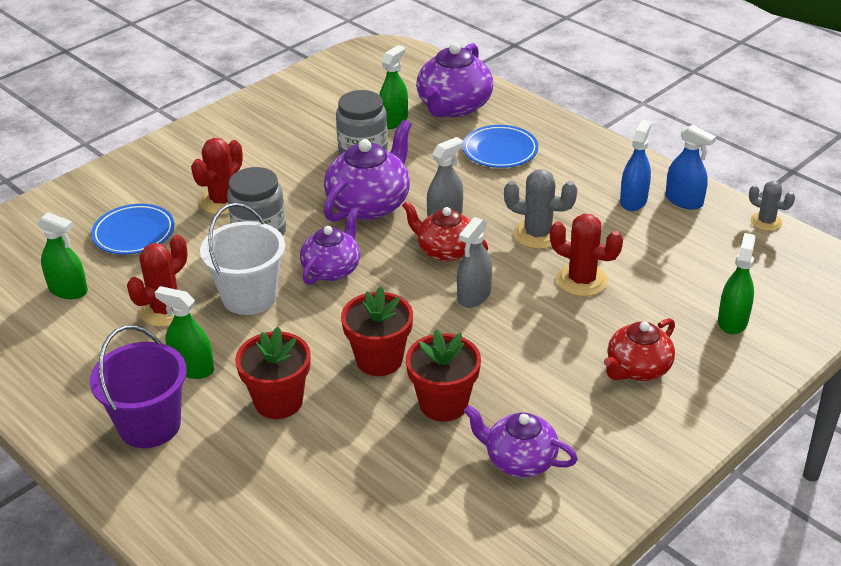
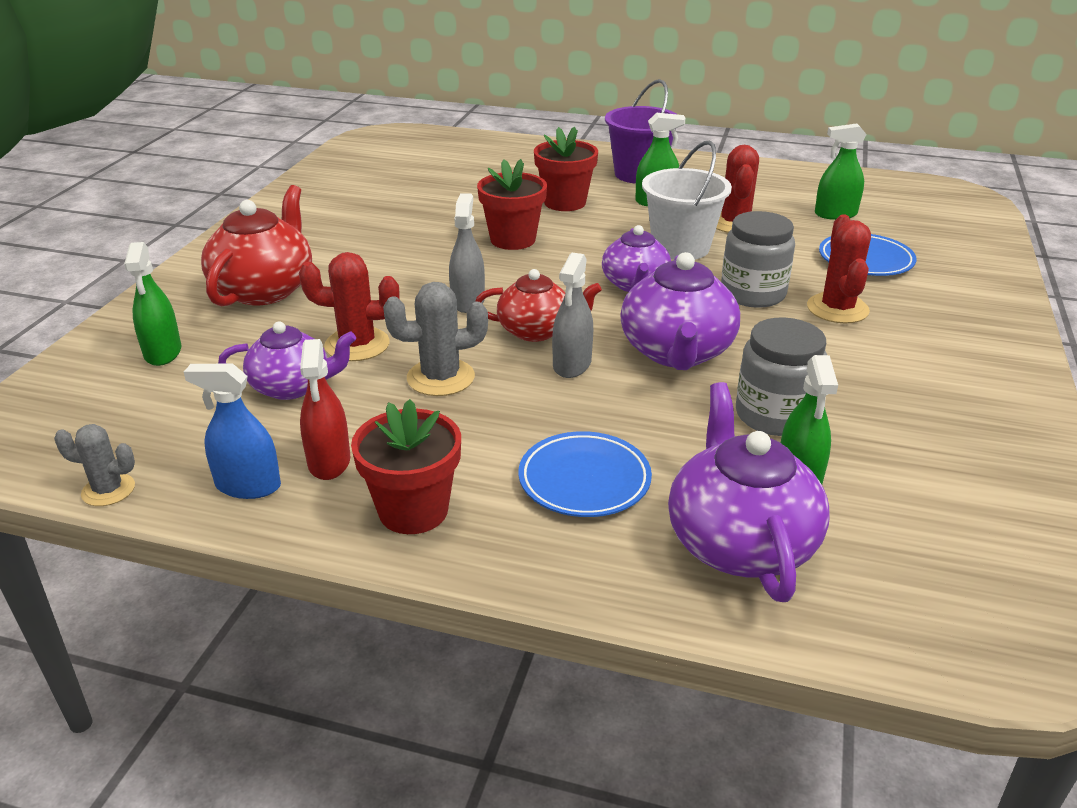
camera: 150 degrees right, 5 degrees down
red flower pot [406,329,481,422] -> red flower pot moved to [351,399,461,534]
purple teapot [464,405,578,478] -> purple teapot moved to [218,321,356,400]
red teapot [604,318,675,381] -> red teapot [201,185,312,306], size x1.52
blue spray bottle [620,119,652,211] -> red spray bottle [300,339,350,480]

